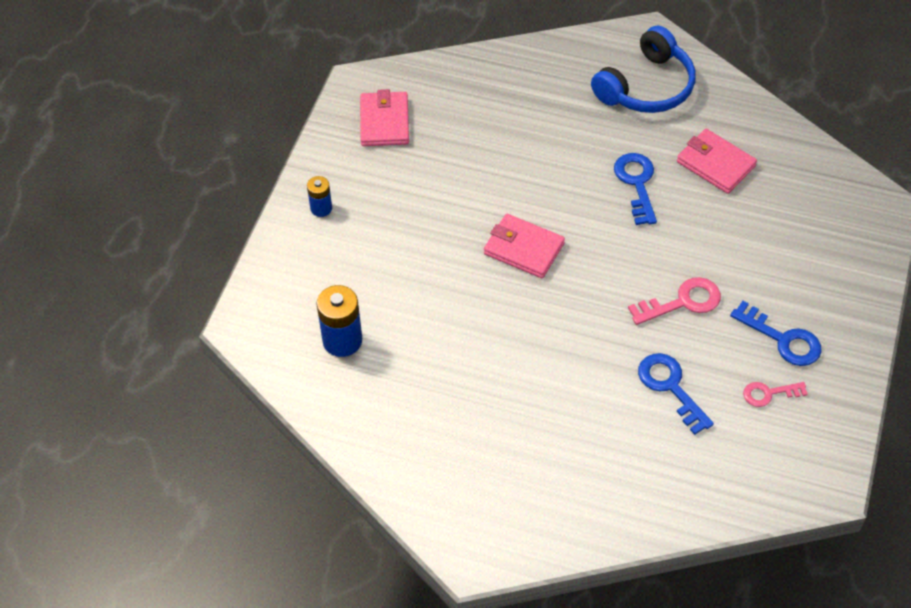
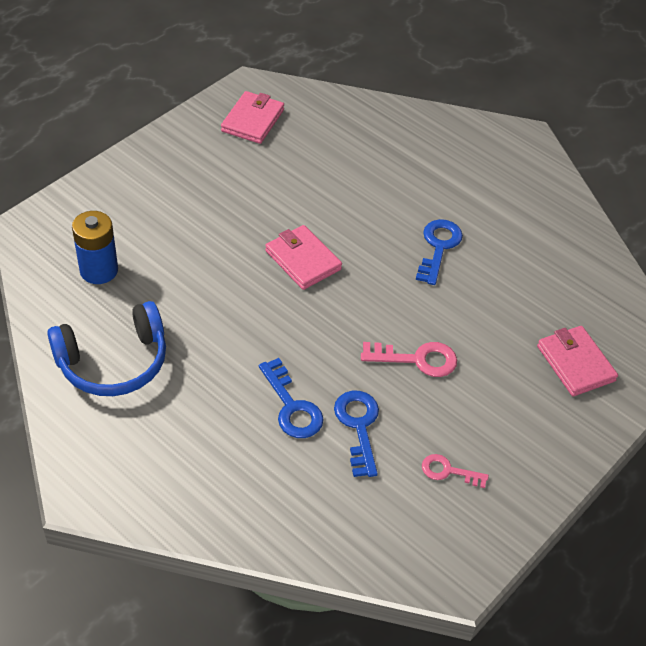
camera: 20 degrees right, 5 degrees down
blue battery [307,176,332,217] -> none
blue headphones [591,26,696,113] -> blue headphones moved to [47,301,166,396]
pink wallet [677,129,757,194] -> pink wallet moved to [537,326,618,396]
blue key [730,301,822,366] -> blue key moved to [259,358,324,438]

